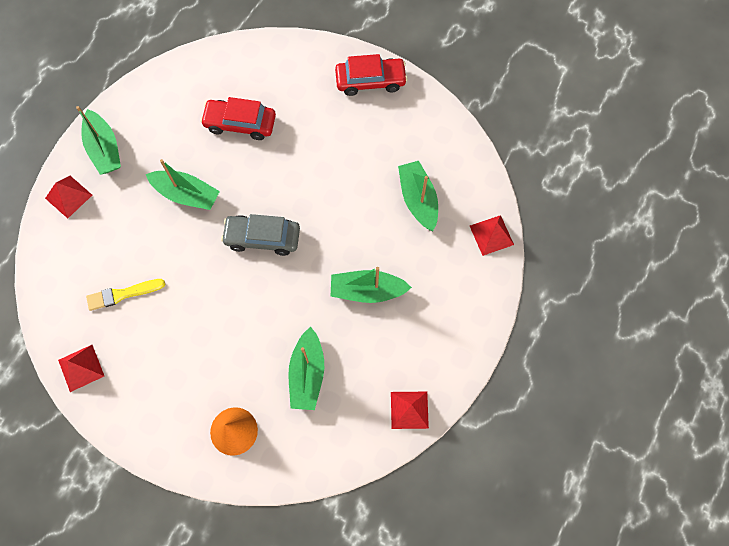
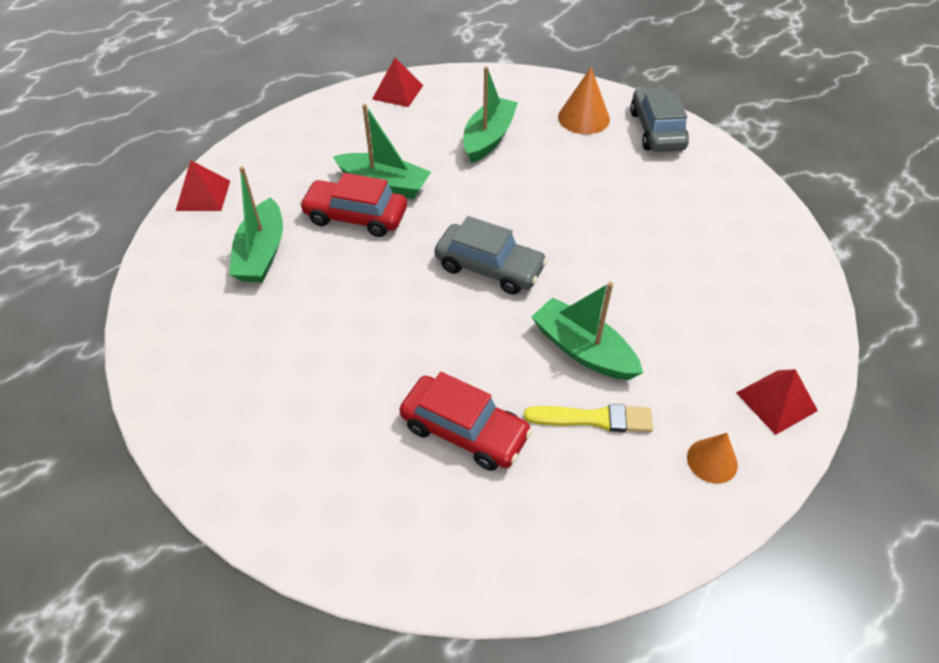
camera: 160 degrees left, 20 degrees down
red pyramid [58,345,104,392] -> none
green boat [76,106,121,175] -> orange cone [687,433,738,484]
yellow brush [86,279,165,311] -> yellow brush moved to [524,404,653,432]
red car [335,54,408,96] -> red car moved to [299,173,407,237]
none -> grey car [630,87,689,152]

